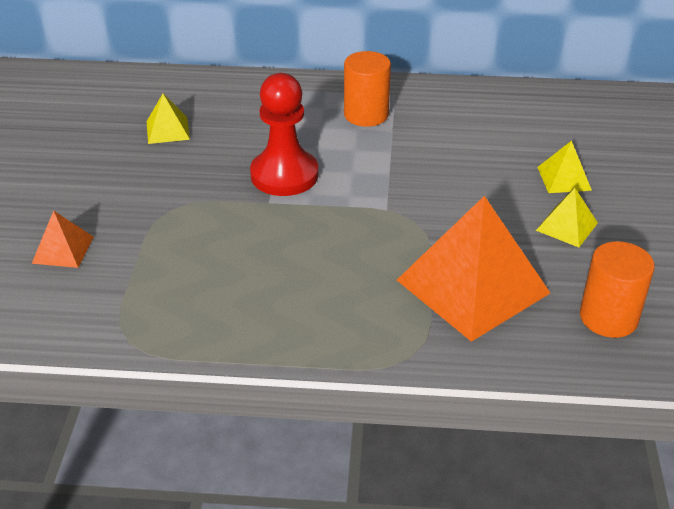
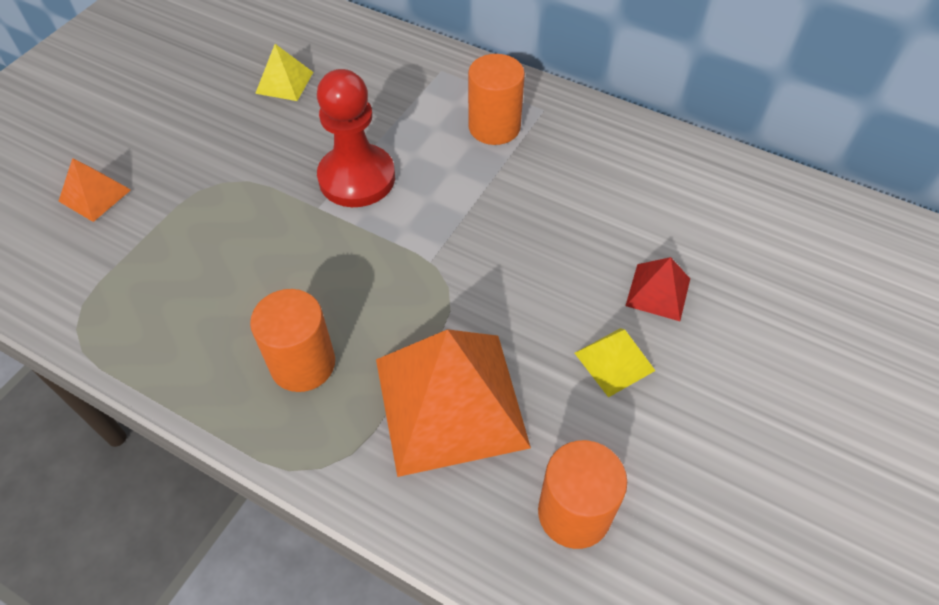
camera: 25 degrees right, 15 degrees up
yellow pyramid [537,140,592,193] -> red pyramid [625,257,690,321]
none -> orange cylinder [250,289,335,392]

